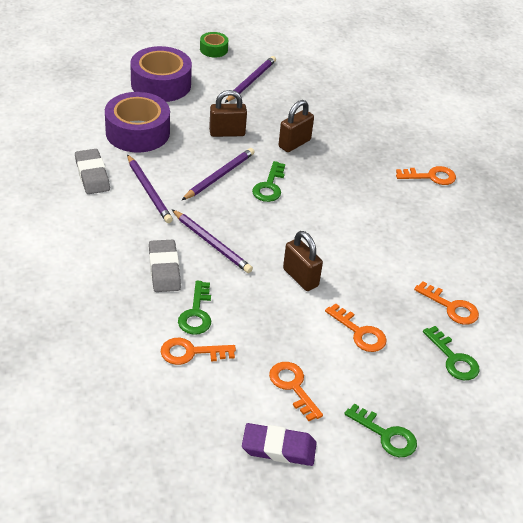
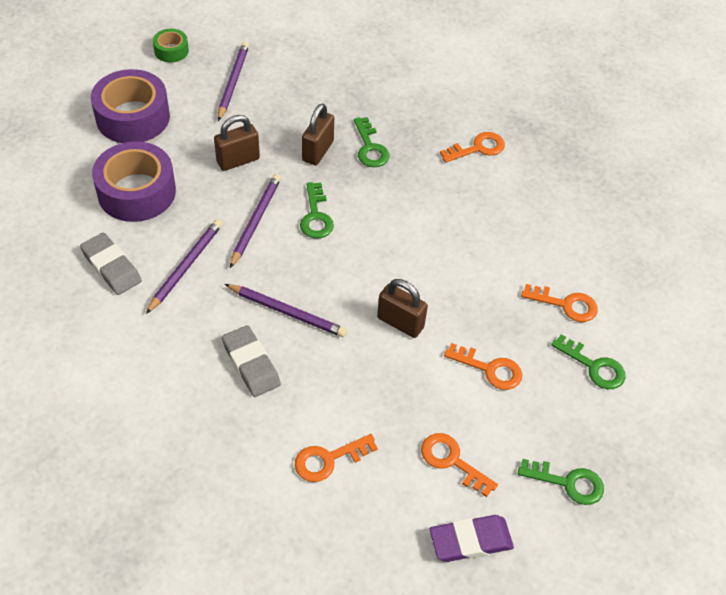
camera: 20 degrees left, 10 degrees up
purple pencil [127,154,173,223] -> purple pencil turned 105 degrees counterclockwise [146,219,222,314]
green key [178,281,211,335] -> green key moved to [354,117,389,167]

